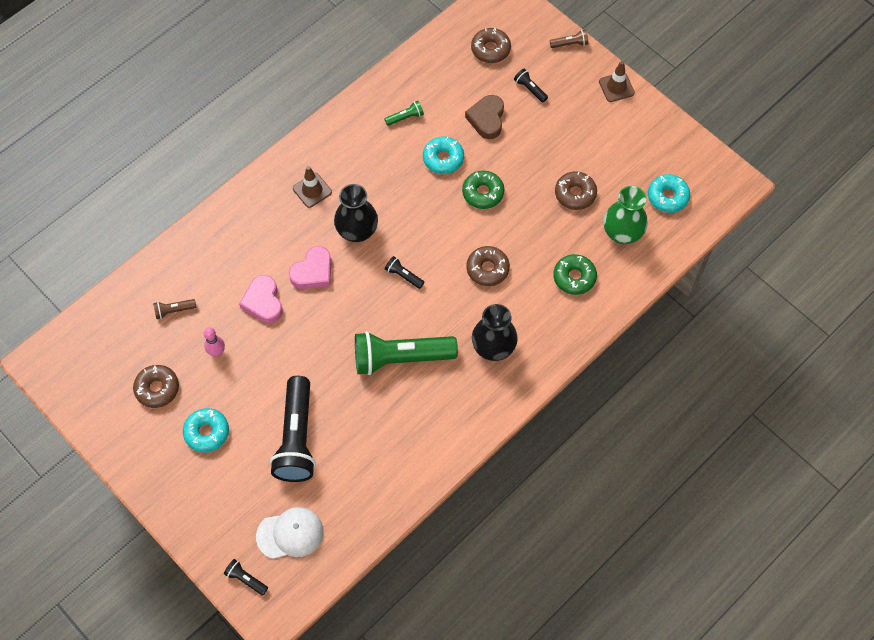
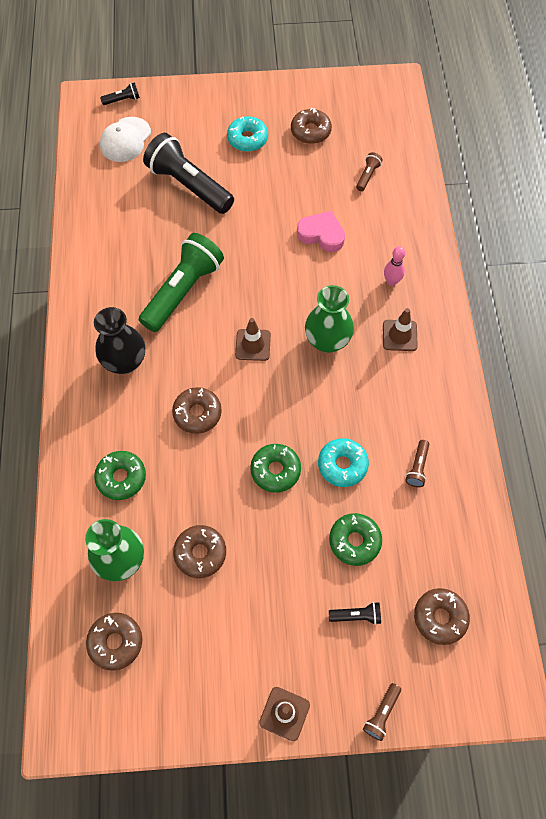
camera: 130 degrees right, 0 degrees up
pink bowling pin [204,327,225,357] -> pink bowling pin moved to [384,246,405,286]
pink heart [289,246,332,289] -> none
black vase [334,184,378,242] -> green vase [305,285,354,353]
green flashlight [384,101,424,126] -> brown flashlight [405,440,429,487]
black flashlight [385,256,424,289] -> brown traffic cone [235,318,271,361]
brown heart [465,95,504,139] -> green donut [329,513,382,566]
turquoise donut [648,174,690,213] -> brown donut [86,613,142,671]

